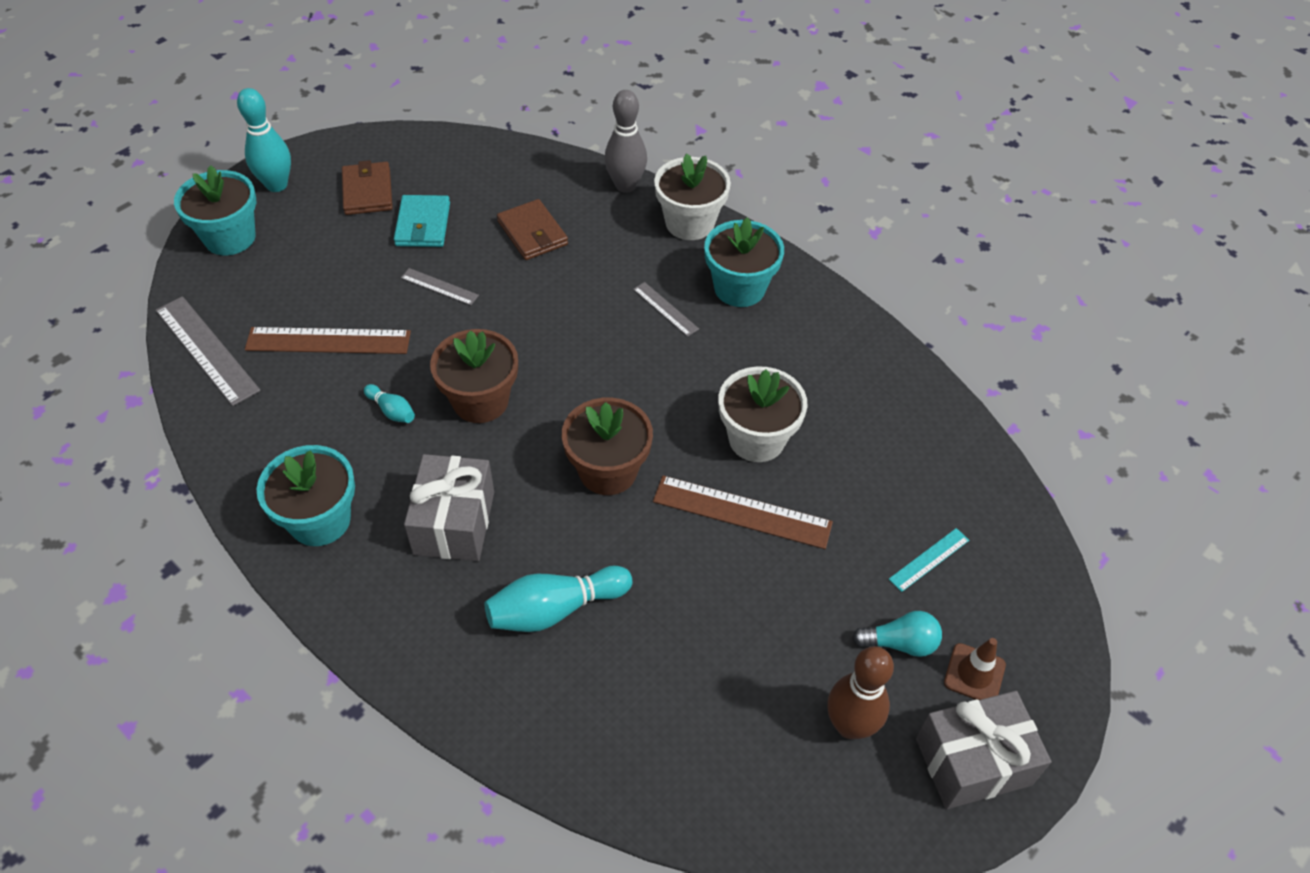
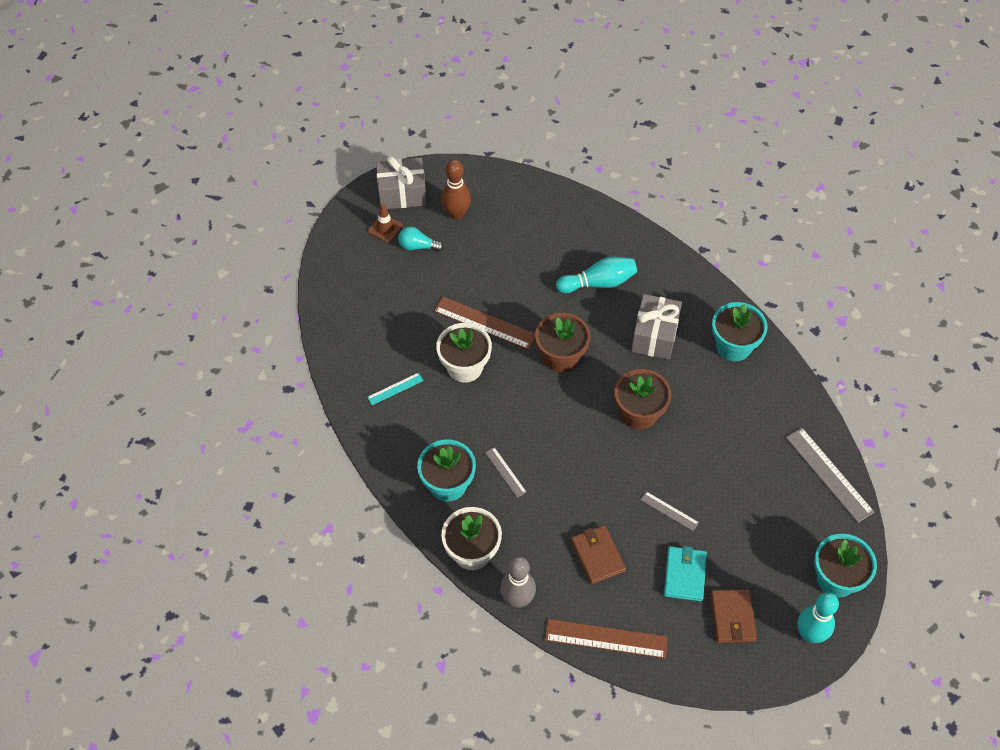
camera: 170 degrees left, 5 degrees up
brown ruler [245,327,411,354] -> brown ruler moved to [545,619,668,658]
turquoise bowling pin [364,384,415,423] -> none
turquoise ruler [889,528,969,592] -> turquoise ruler moved to [367,373,424,405]

